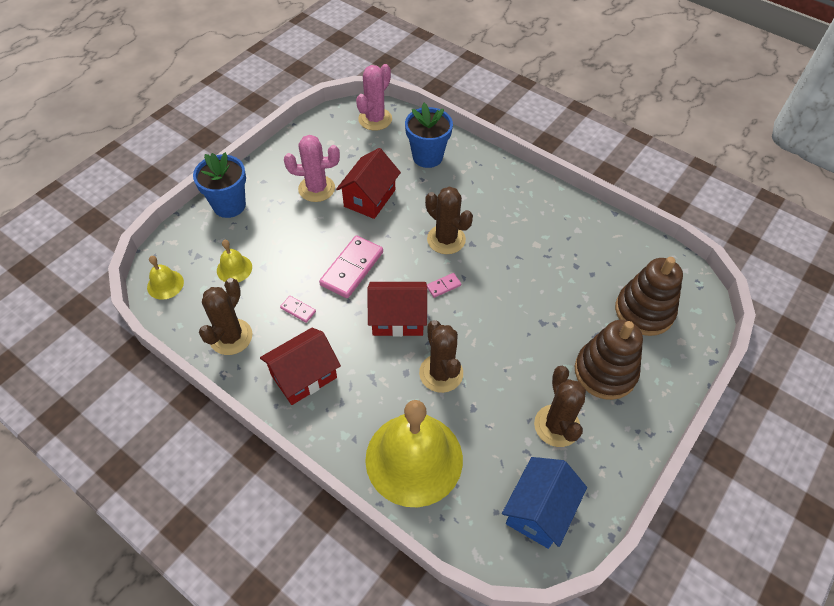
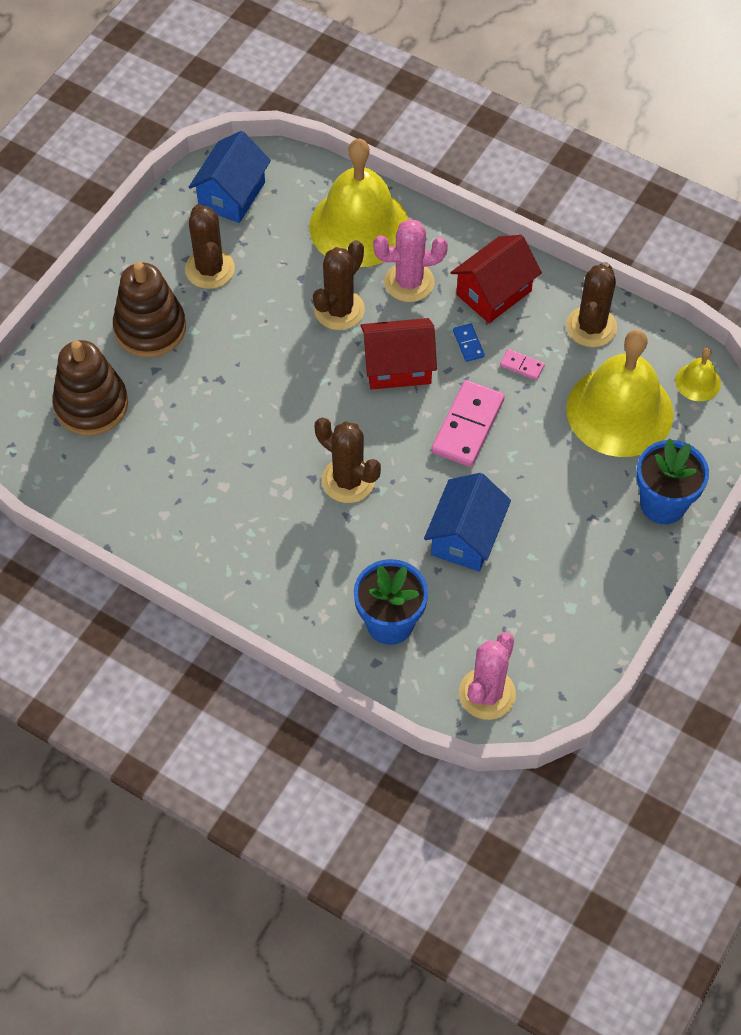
camera: 175 degrees right, 5 degrees up
yellow bell [217,240,252,282] -> yellow bell [566,330,674,457], size x2.32
pink cactus [284,135,340,202] -> pink cactus moved to [373,219,448,302]
red house [336,148,401,219] -> blue house [424,473,511,571]
brown cactus [419,320,463,393] -> brown cactus turned 60 degrees clockwise [313,240,365,330]
pink domino [427,273,461,298] -> none
none -> blue domino [453,324,485,362]

